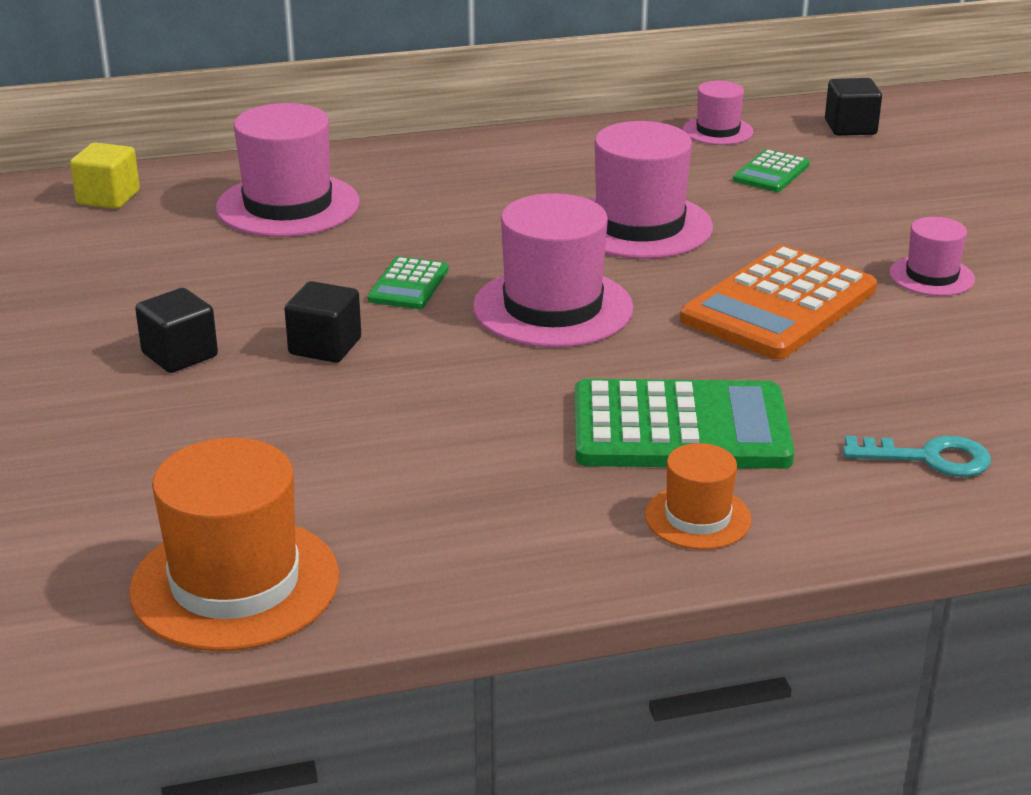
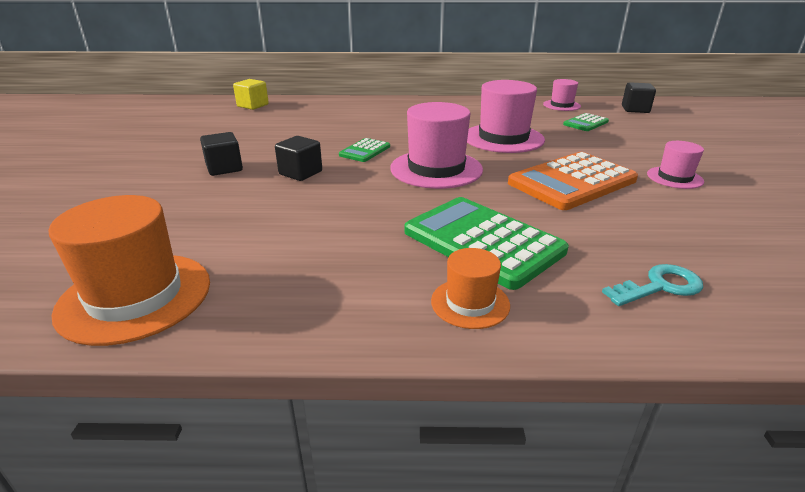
camera: 15 degrees right, 0 degrees up
pink hat [216,103,360,237] -> none
green calculator [575,379,794,469] -> green calculator turned 150 degrees counterclockwise [404,197,569,290]
turquoise key [843,436,991,477] -> turquoise key turned 45 degrees counterclockwise [602,264,703,306]

